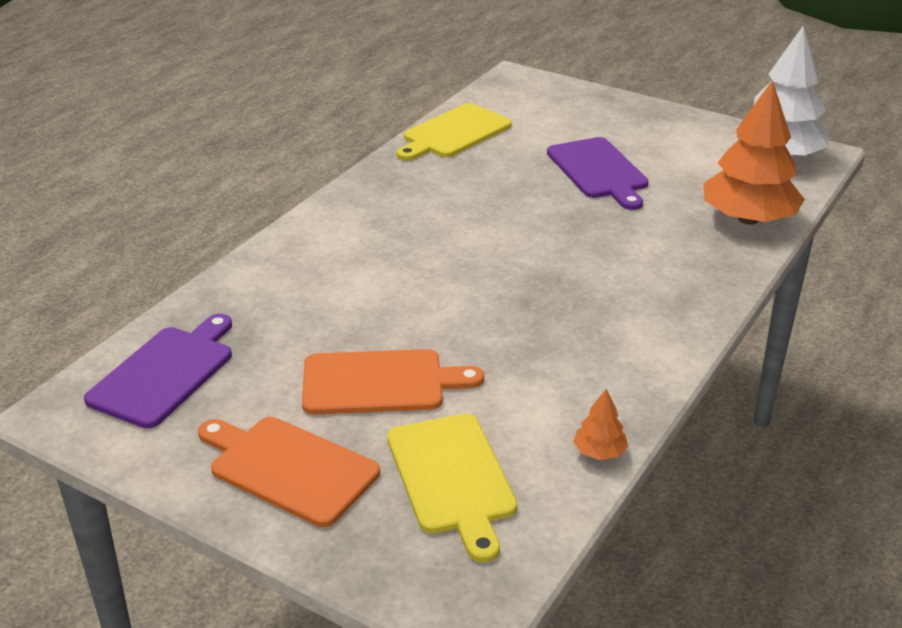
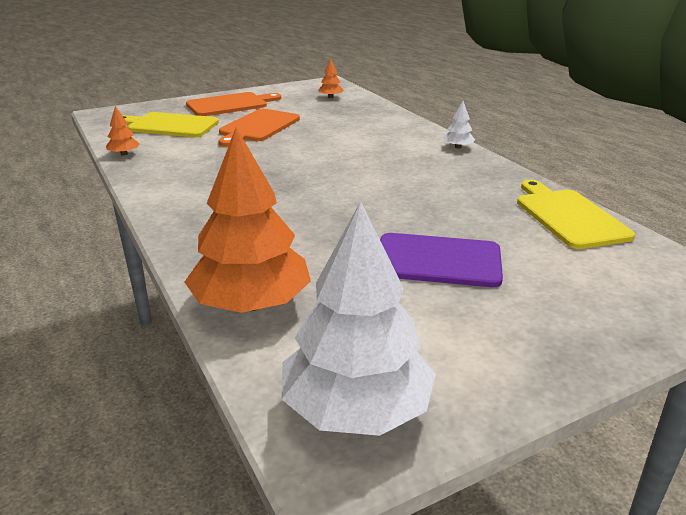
camera: 120 degrees right, 5 degrees down
purple cutting board [84,314,232,429] -> orange tree [318,58,344,98]
none -> white tree [444,101,475,149]

